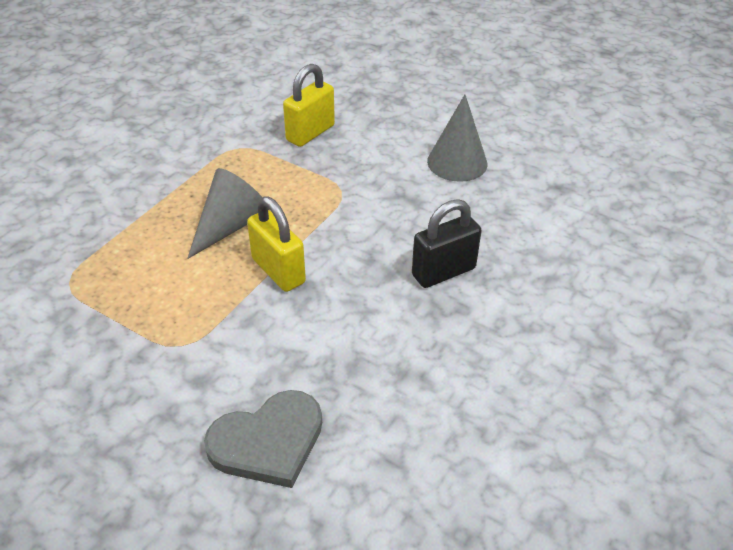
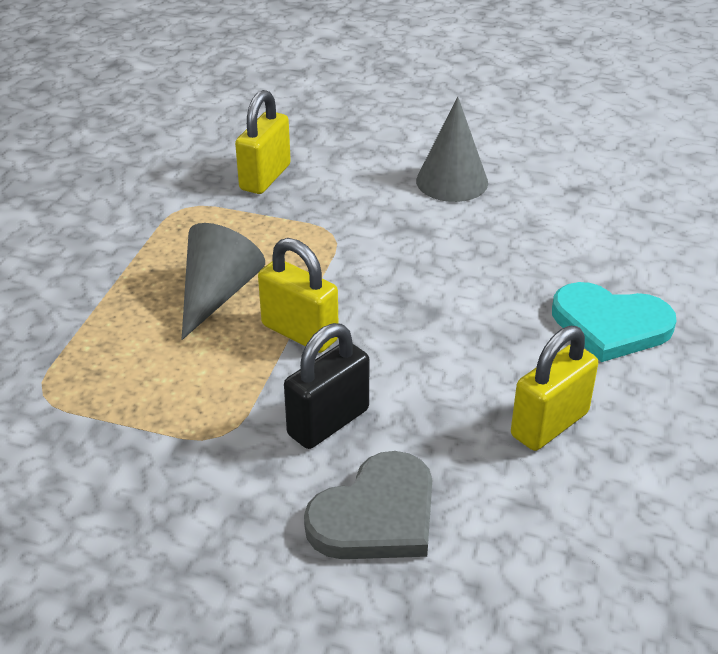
camera: 15 degrees left, 5 degrees down
black padlock [412,199,482,288] -> black padlock moved to [284,323,370,449]
none -> yellow padlock [511,326,598,451]
none -> turquoise heart [552,282,677,362]

